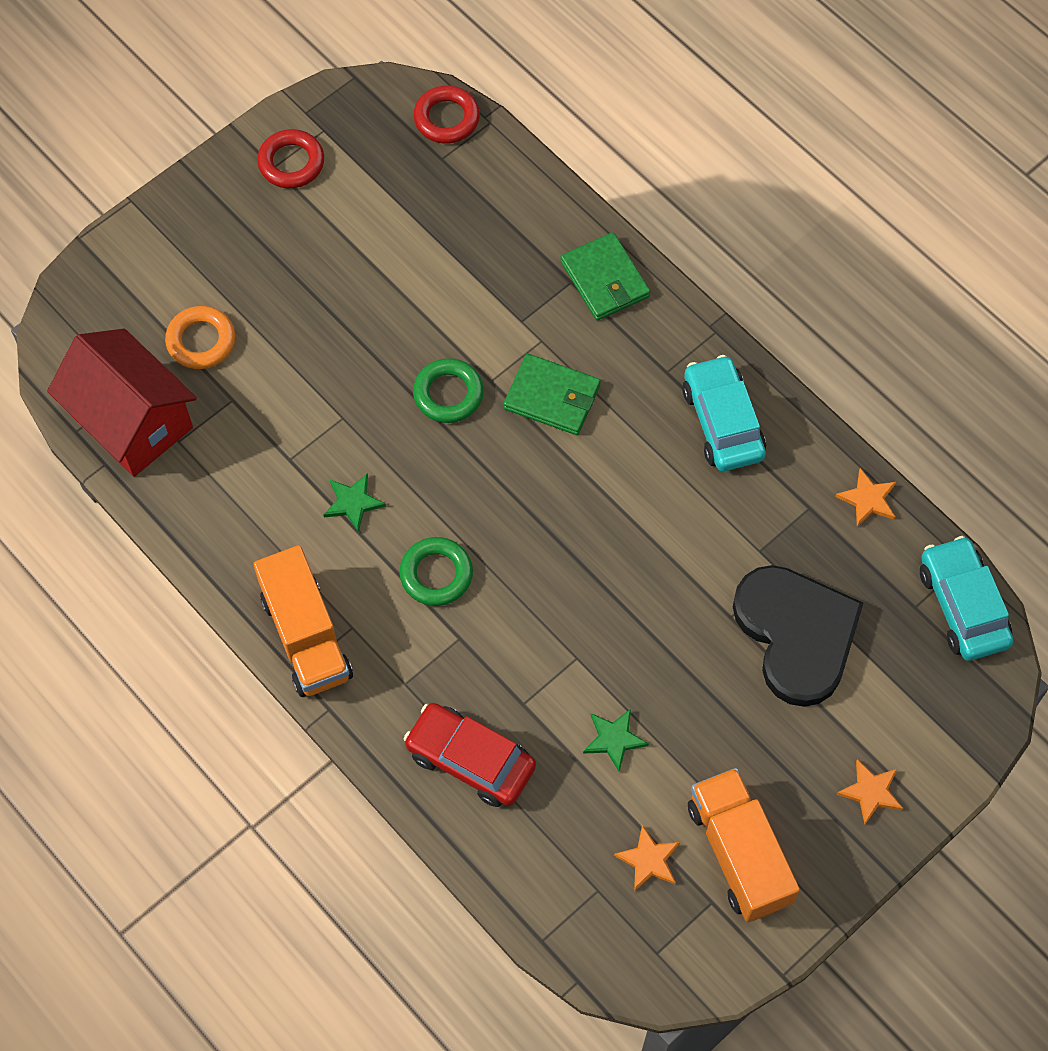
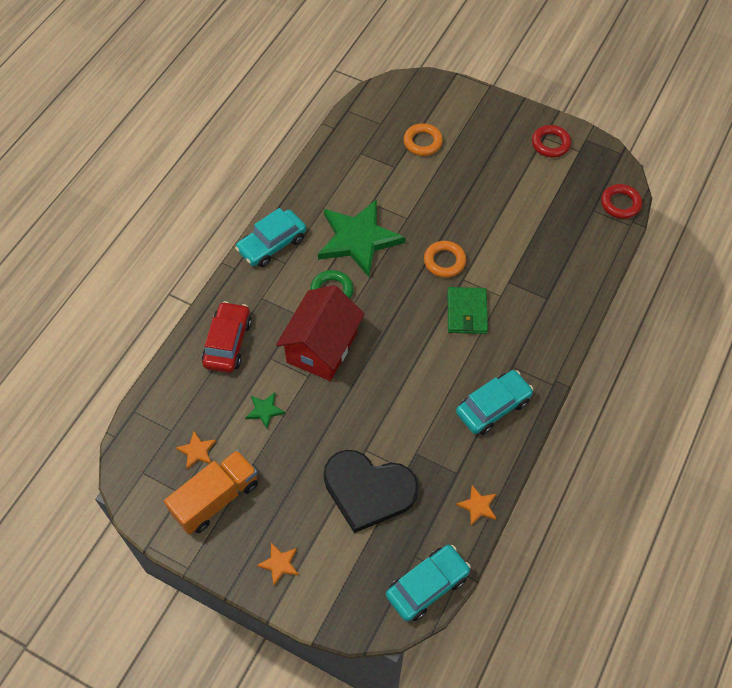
camera: 70 degrees right, 5 degrees down
red house [47,329,197,477] -> red house moved to [276,285,365,381]
orange truck [253,545,353,697] -> turquoise car [235,208,306,267]
green star [323,473,386,532] -> green star [318,199,406,277], size x2.45
green ring [413,358,484,423] -> orange ring [424,241,466,278]
green wallet [560,232,650,320] -> none
black heart [733,565,863,707] -> black heart turned 60 degrees clockwise [323,450,418,533]

